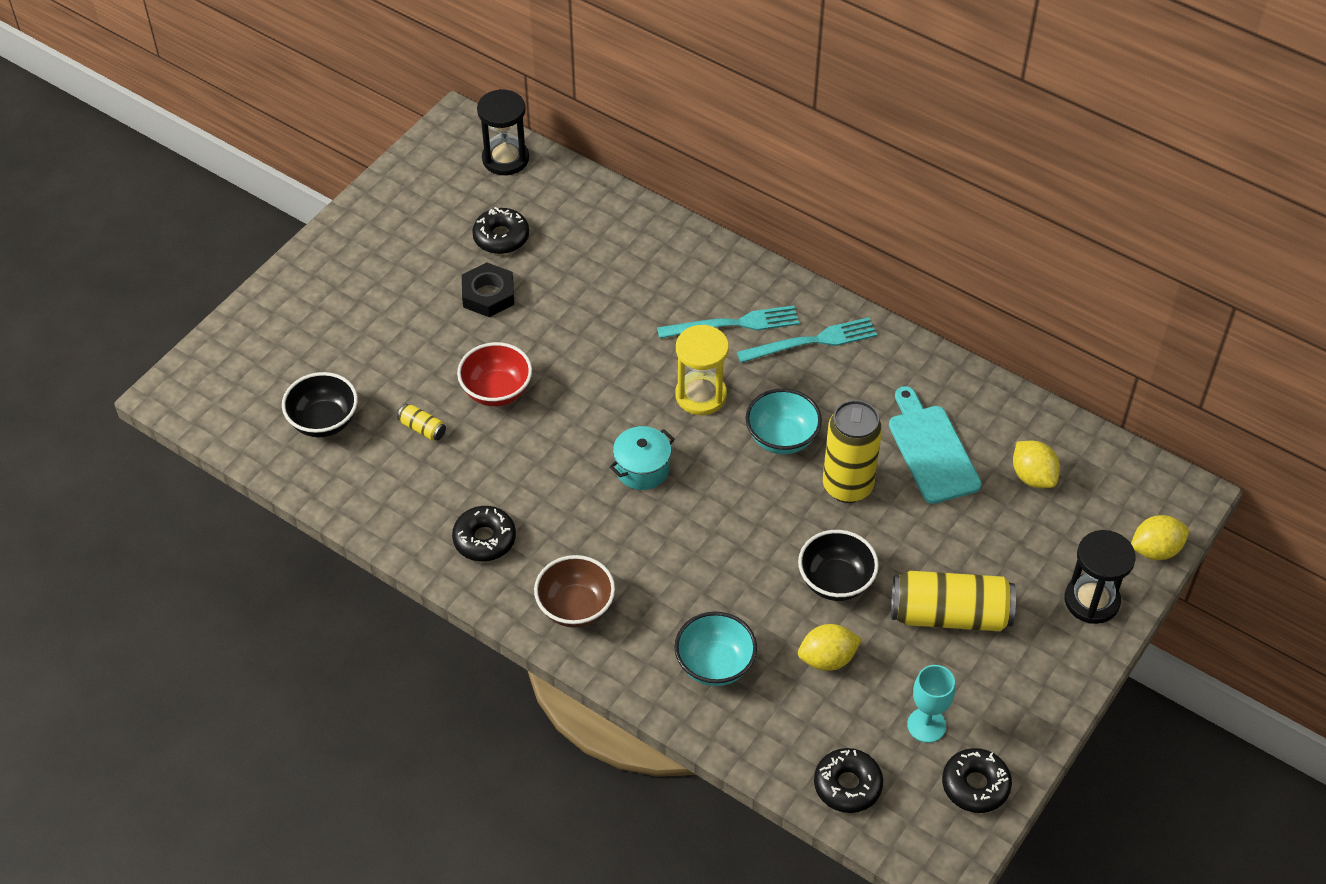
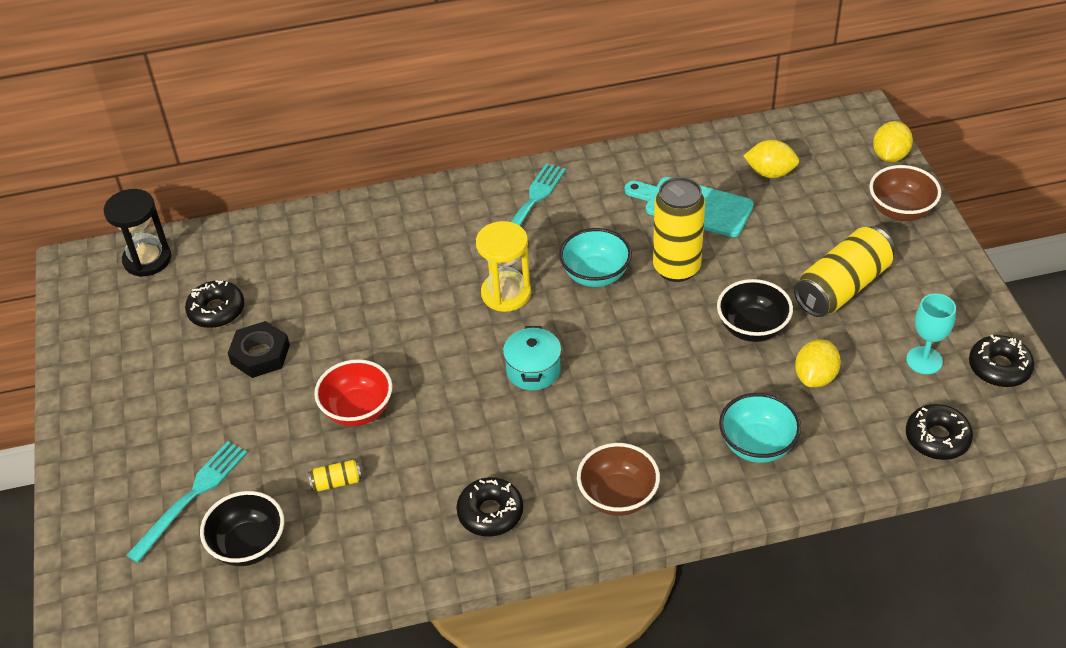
camera: 45 degrees left, 5 degrees down
turquoise fork [657,306,799,339] -> turquoise fork moved to [126,441,248,563]
black hourglass [1064,530,1136,624] -> brown bowl [869,165,941,221]

